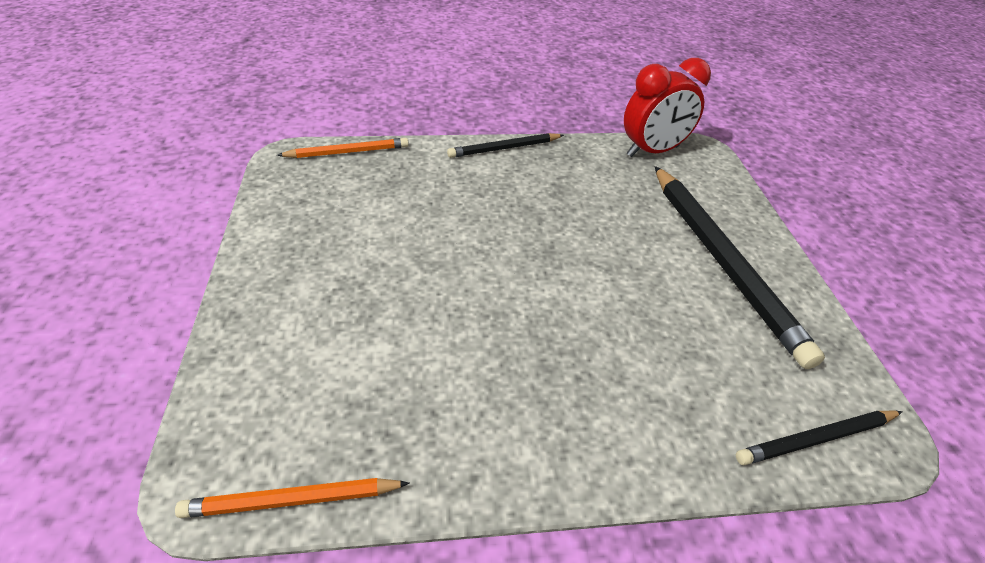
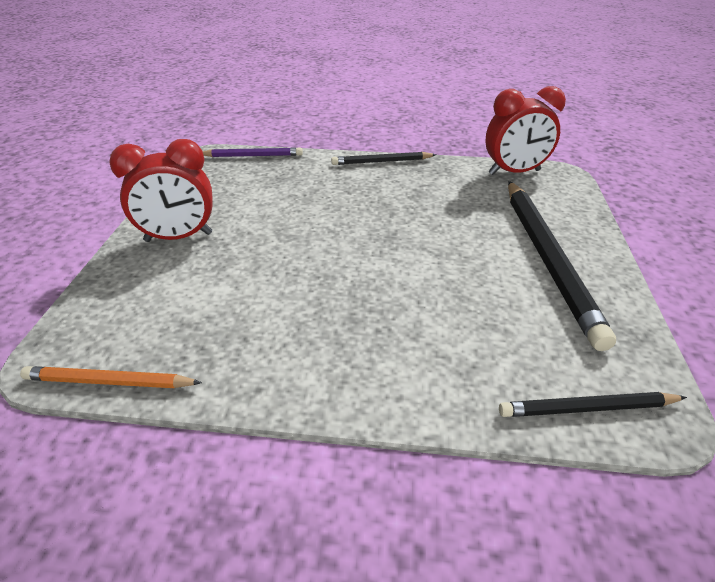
camera: 15 degrees right, 5 degrees down
orange pencil [277,138,409,158] -> purple pencil [203,147,303,157]
none -> red clock [110,139,213,242]

